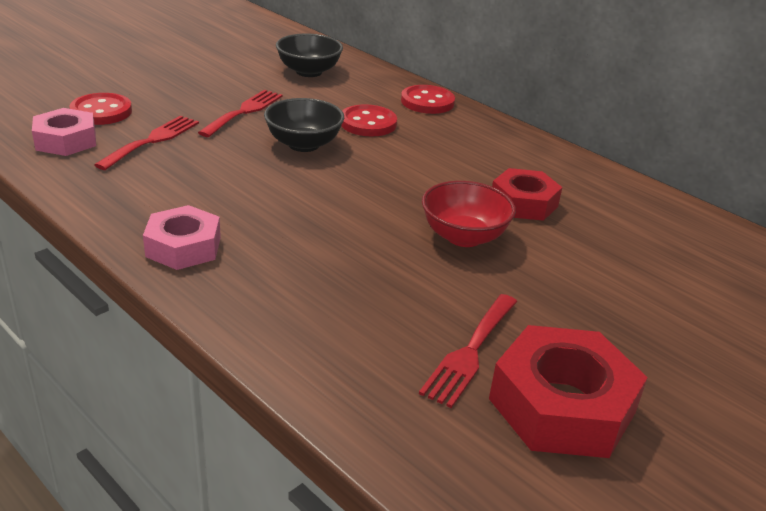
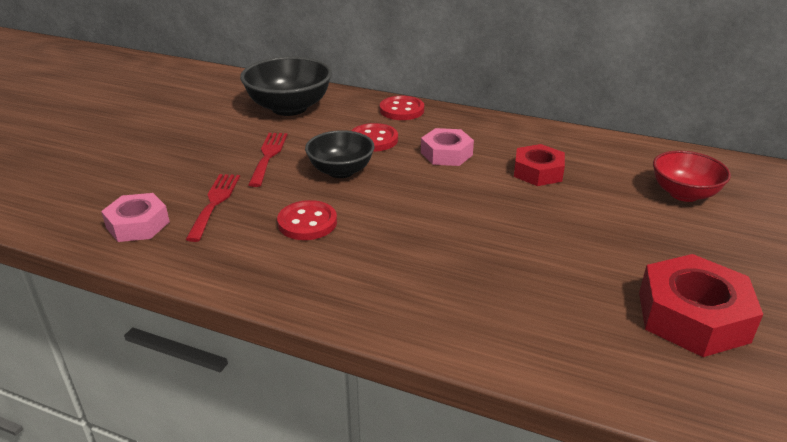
camera: 20 degrees left, 0 degrees up
red button [69,93,132,125] -> red button moved to [277,200,337,240]
pink nut [143,205,221,270] -> pink nut moved to [421,128,474,166]
black bowl [276,34,343,77] -> black bowl [240,56,332,116], size x1.54
red fork [419,294,517,408] -> none
red bowl [422,181,516,247] -> red bowl moved to [653,151,731,202]

